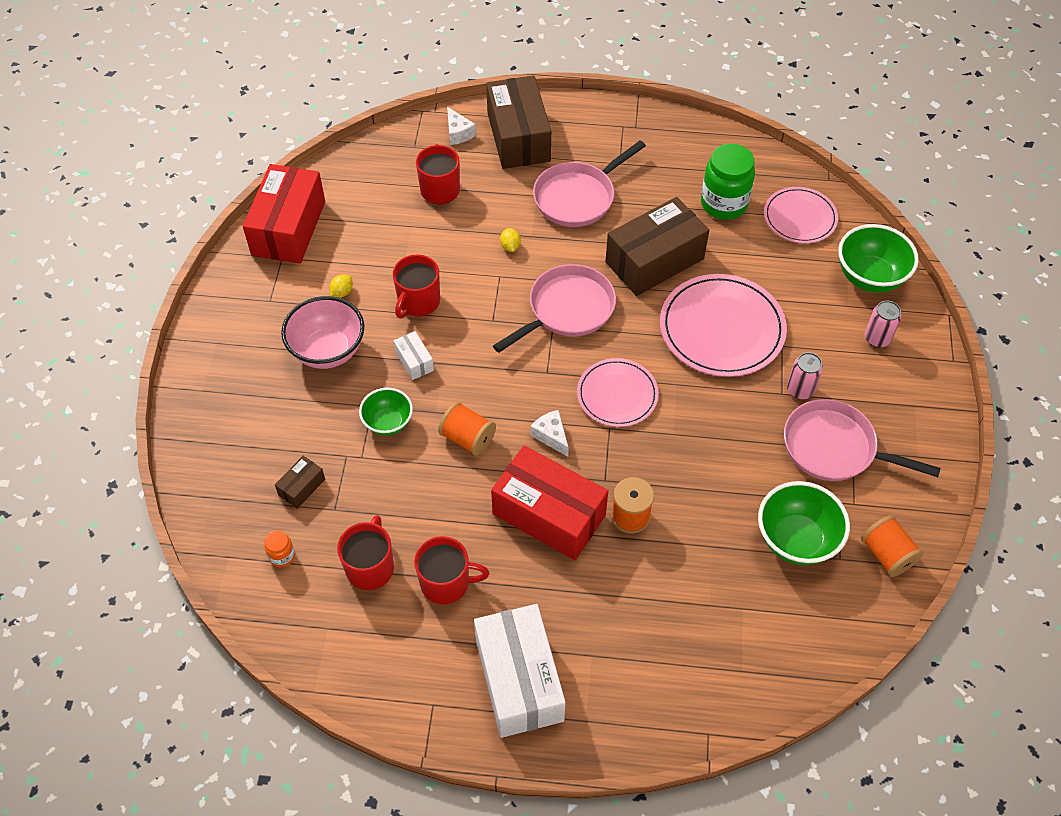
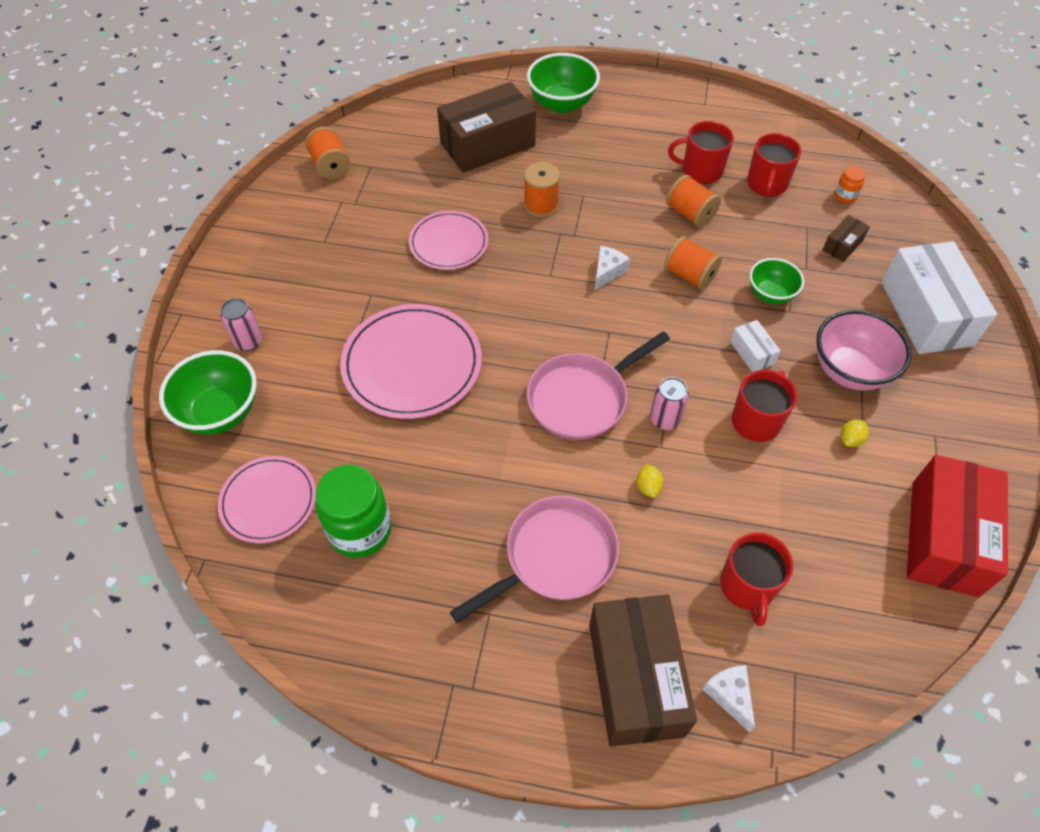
camera: 175 degrees left, 0 degrees up
white box [474,604,566,738] -> white box moved to [881,241,997,354]
red box [491,445,608,560] -> none
white cheese [530,410,569,457] -> white cheese turned 120 degrees counterclockwise [595,246,630,290]
pink plate [577,358,659,427] -> pink plate moved to [409,211,489,270]
brown box [605,197,709,296] -> brown box moved to [437,82,536,173]
green bowl [758,481,850,565] -> green bowl moved to [527,53,600,113]
pink pan [784,399,941,481] -> none
pink can [787,352,823,399] -> pink can moved to [650,377,689,430]
none -> orange spool [666,175,721,227]

